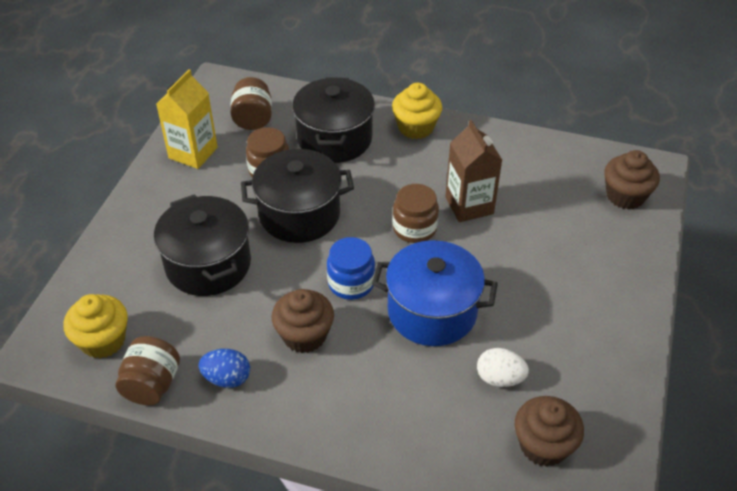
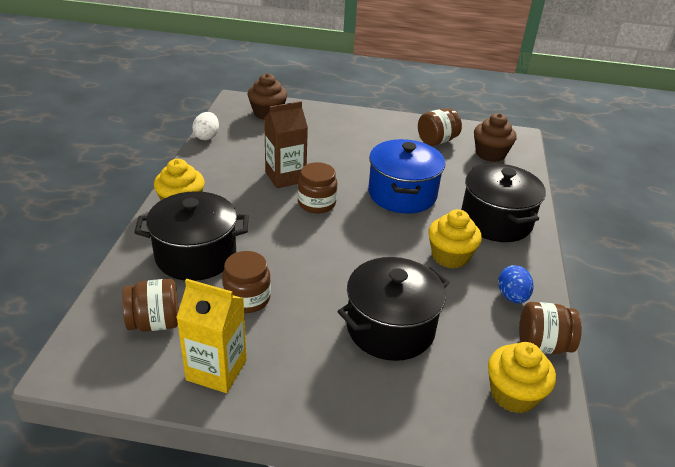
camera: 100 degrees left, 10 degrees down
black pot [241,149,354,243] -> black pot moved to [461,164,546,242]
brown cupcake [271,289,334,353] -> yellow cupcake [428,209,482,269]
blue jar [327,237,375,300] -> none
white egg [477,348,529,387] -> white egg moved to [192,112,219,140]
none -> brown jar [418,109,462,146]

